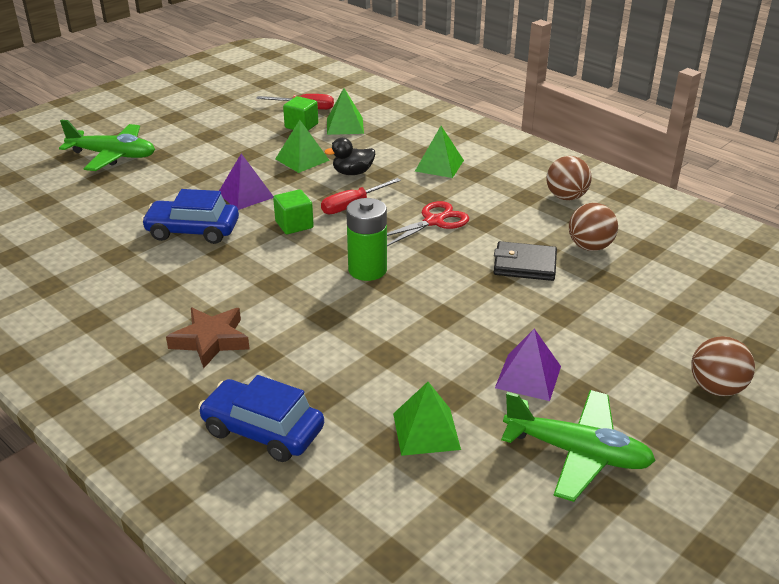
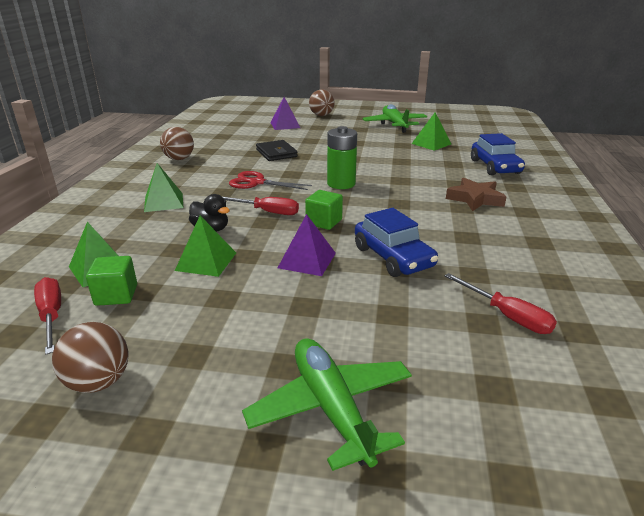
camera: 125 degrees left, 5 degrees down
purple pyramid [495,329,561,401] -> purple pyramid moved to [271,97,300,130]
brown ball [569,203,618,251] -> brown ball moved to [52,322,128,393]
none -> red screwdriver [445,273,557,334]

